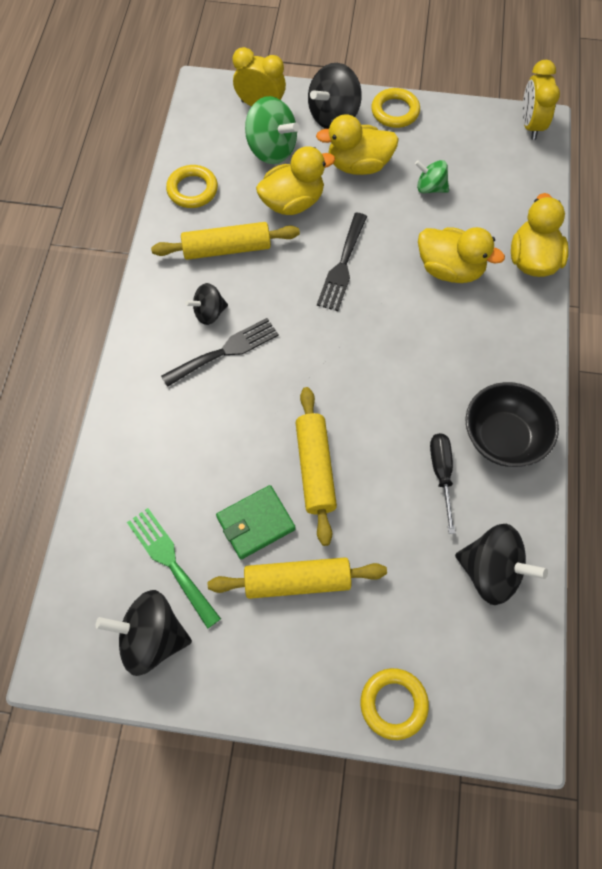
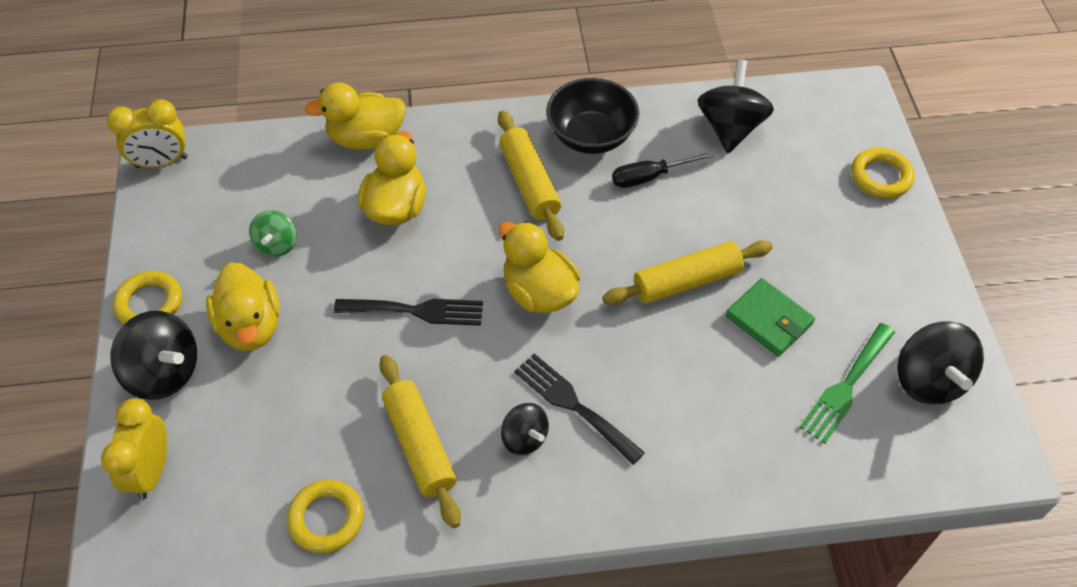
camera: 105 degrees left, 10 degrees down
yellow rolling pin [208,557,387,599] -> yellow rolling pin moved to [498,111,564,241]
green spinning top [245,96,299,164] -> none
yellow duck [256,146,335,215] -> yellow duck moved to [498,221,580,313]

